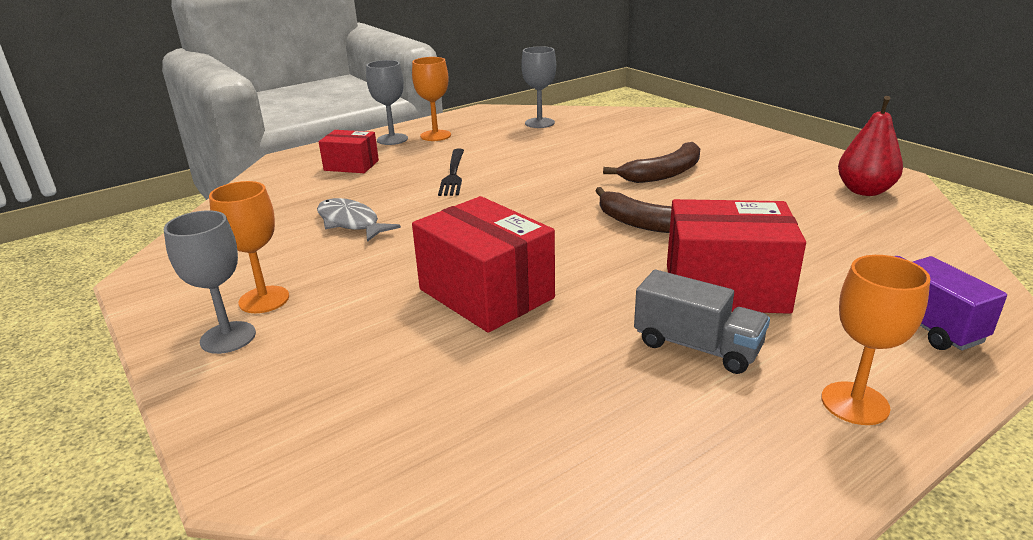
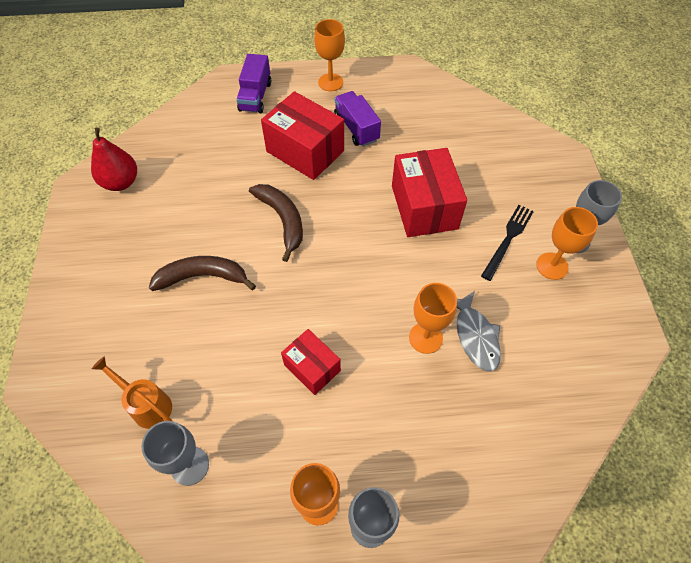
camera: 150 degrees left, 30 degrees up
red box [319,130,379,173] -> red box moved to [281,329,341,395]
black fork [438,149,464,196] -> black fork moved to [481,205,534,281]
grey truck [634,270,770,374] -> purple truck [334,91,381,147]
none -> orange watering can [92,356,172,429]
none -> orange goblet [409,283,457,354]

